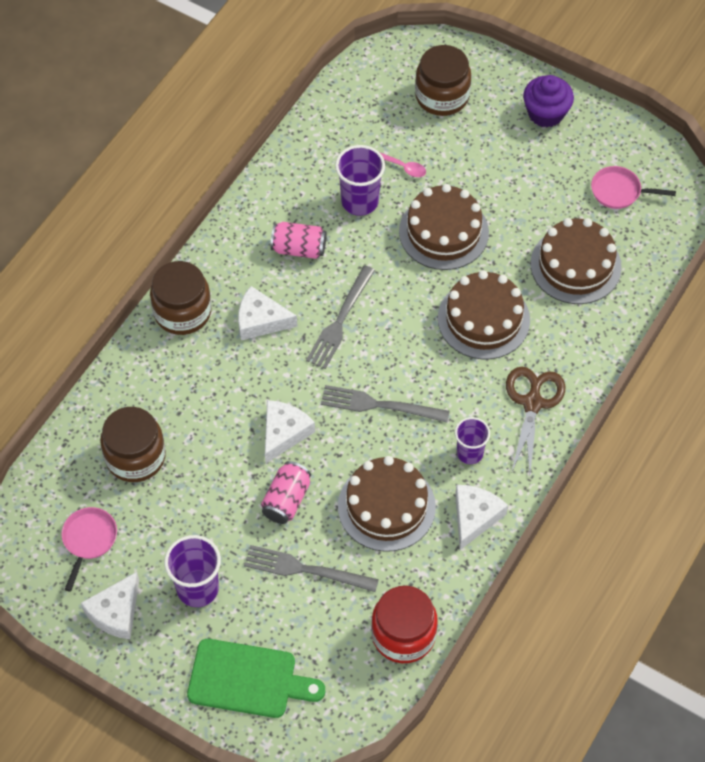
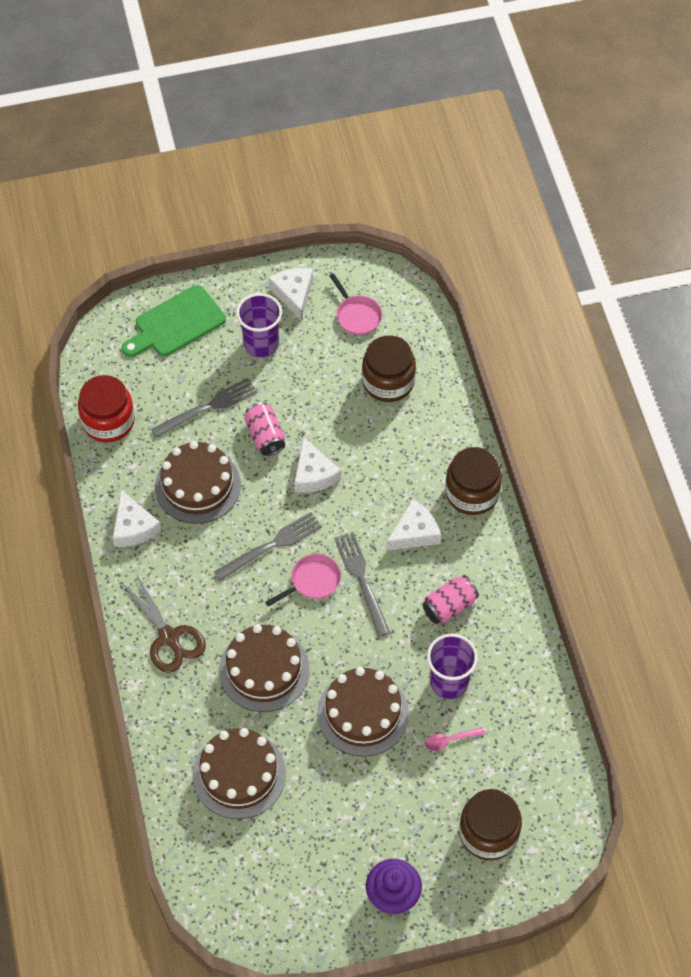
camera: 135 degrees right, 0 degrees up
purple cup [455,417,490,464] -> none
pink pan [591,166,676,209] -> pink pan moved to [265,554,341,607]

